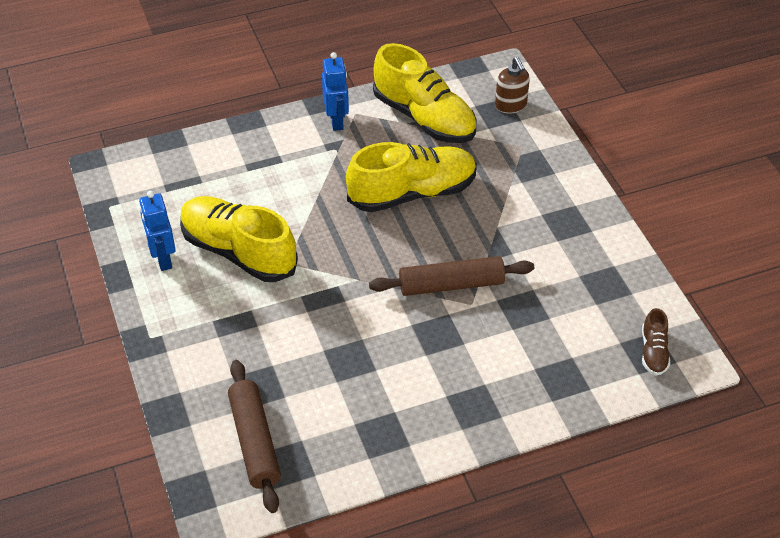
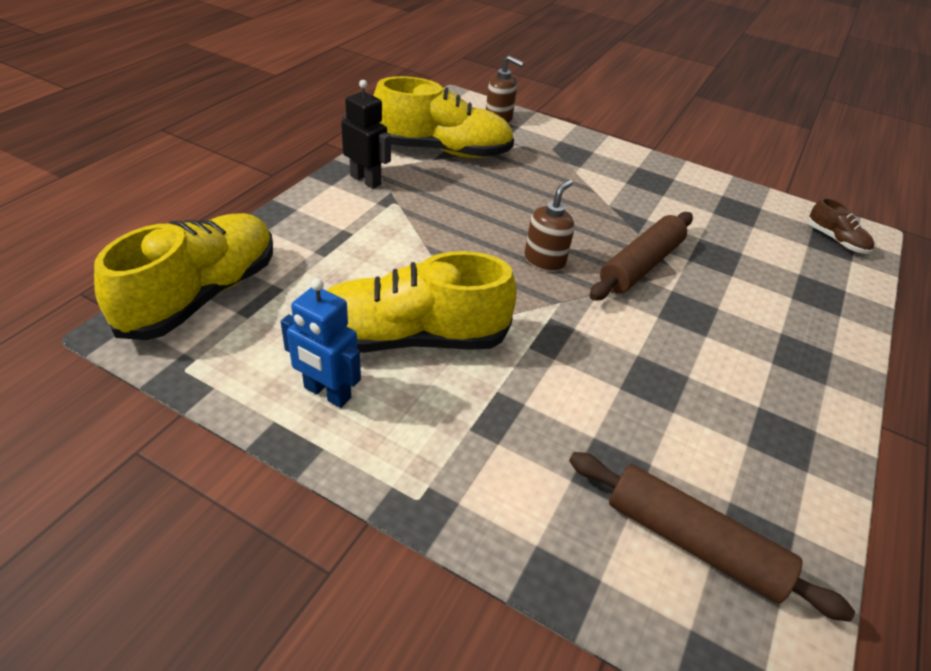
camera: 45 degrees left, 5 degrees down
blue robot [322,52,349,131] -> black robot [341,80,391,189]
yellow shoe [346,142,477,212] -> yellow shoe moved to [94,213,273,340]
none -> brown soap dispenser [524,180,575,272]

